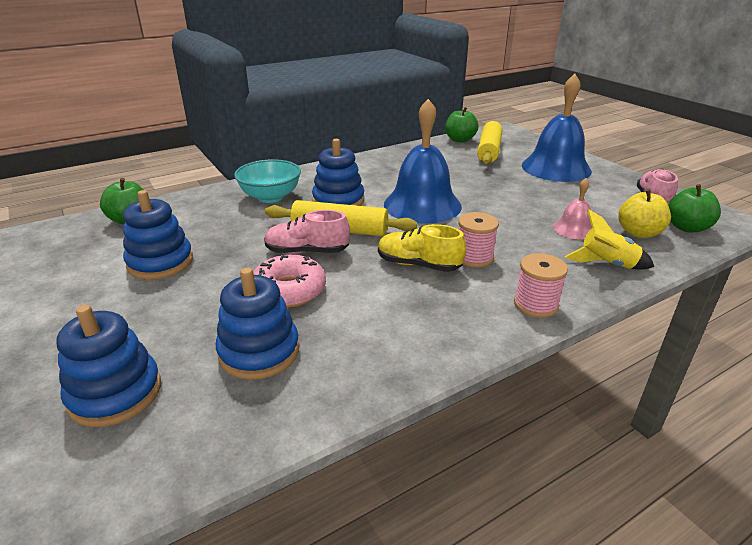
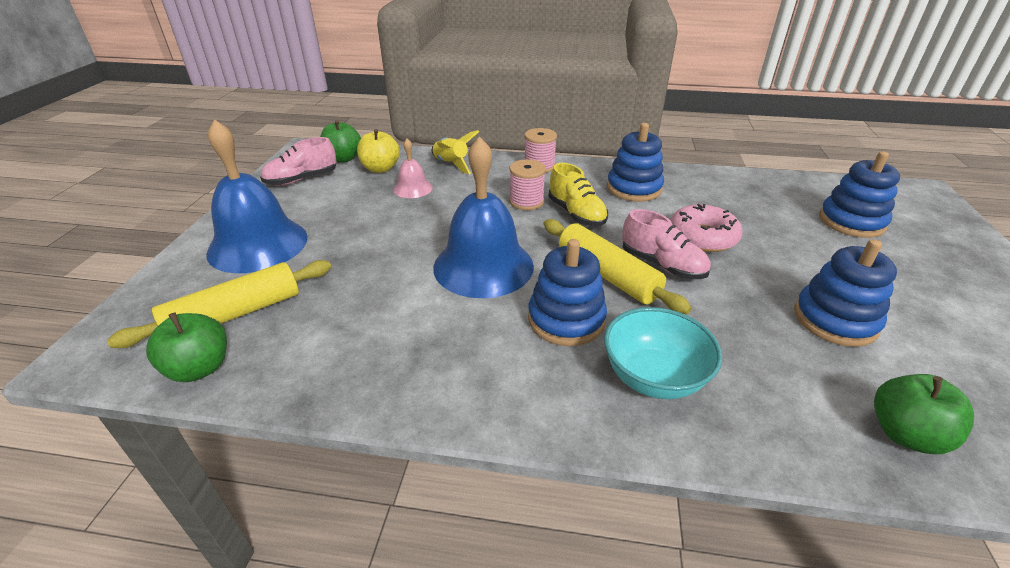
camera: 140 degrees left, 5 degrees up
blue stacking toy [216,268,299,380] -> blue stacking toy moved to [607,123,664,202]

